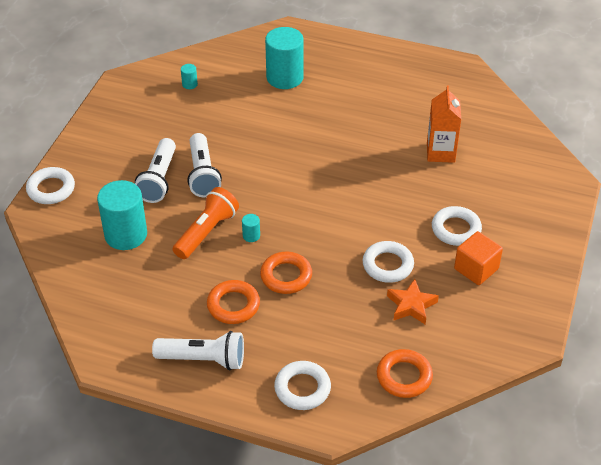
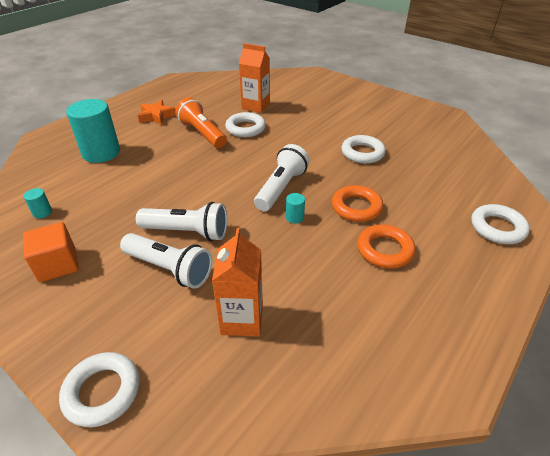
camera: 70 degrees left, 5 degrees down
turquoise cylinder [97,180,147,250] -> orange carton [212,228,263,337]
white flashlight [152,331,244,370] -> white flashlight moved to [254,144,310,211]
orange flashlight [173,187,239,259] -> orange flashlight moved to [175,97,227,148]
orange ring [377,349,433,398] -> none
orange star [387,279,439,325] -> orange star moved to [138,100,176,125]
white ring [432,206,482,246] -> white ring moved to [225,112,266,137]
orange cube [454,231,503,285] -> orange cube moved to [23,222,79,282]

